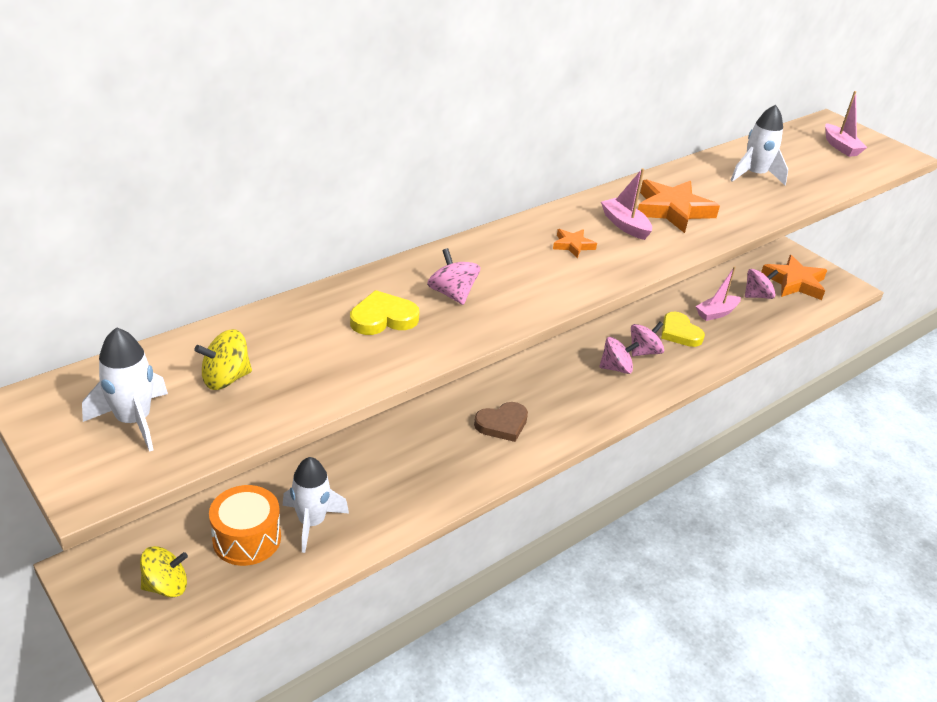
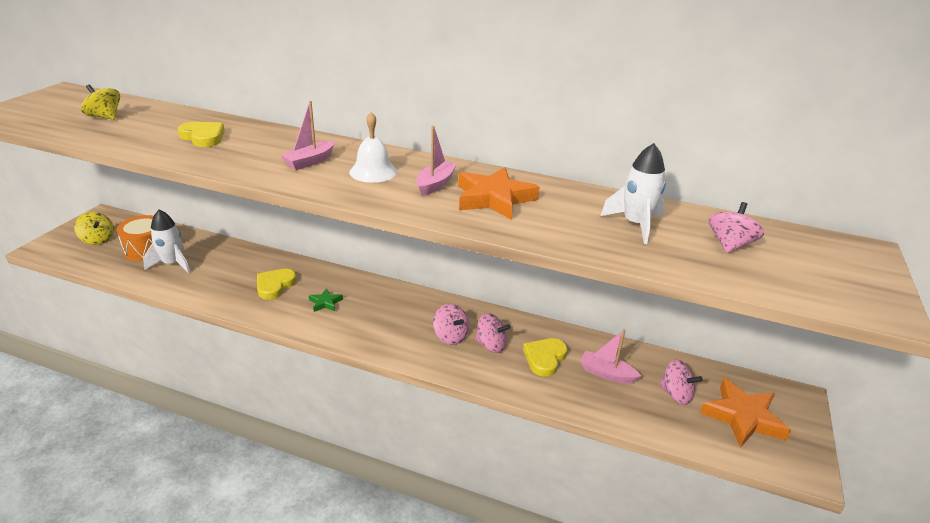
camera: 60 degrees right, 5 degrees down
white rocket [82,327,168,452] -> none
pink spinning top [427,248,480,305] -> pink spinning top moved to [709,202,764,253]
brown heart [474,402,528,442] -> green star [309,288,343,312]
orange star [553,229,597,258] -> white bell [349,112,397,183]
pink boat [825,91,867,157] -> pink boat moved to [280,101,335,170]
none -> yellow heart [257,269,297,300]

